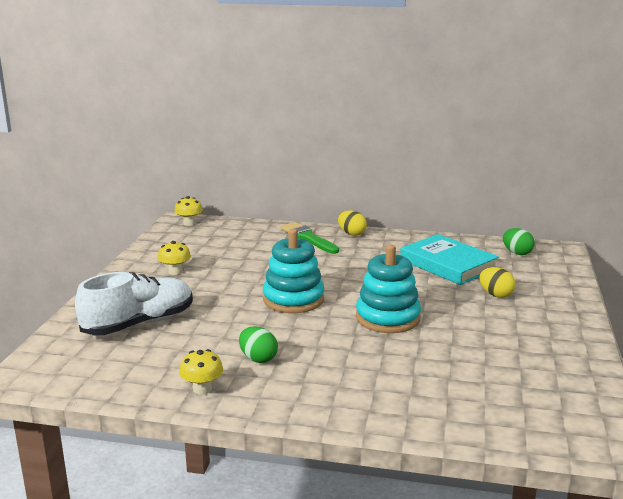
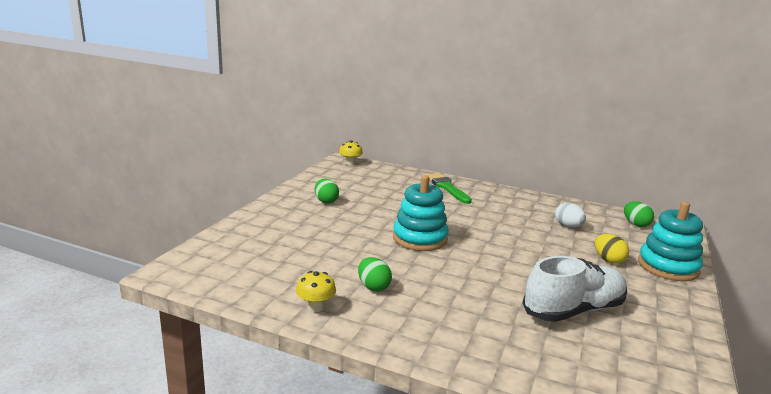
camera: 10 degrees right, 0 degrees up
white shoe [75,272,193,335] -> white shoe moved to [523,256,627,322]
yellow mushroom [158,241,191,275] -> green egg [315,179,339,204]
yellow egg [338,210,367,236] -> none
turquoise stacking toy [356,245,421,333] -> turquoise stacking toy moved to [638,202,703,281]
turquoise book [400,234,499,285] -> white egg [555,203,586,227]

